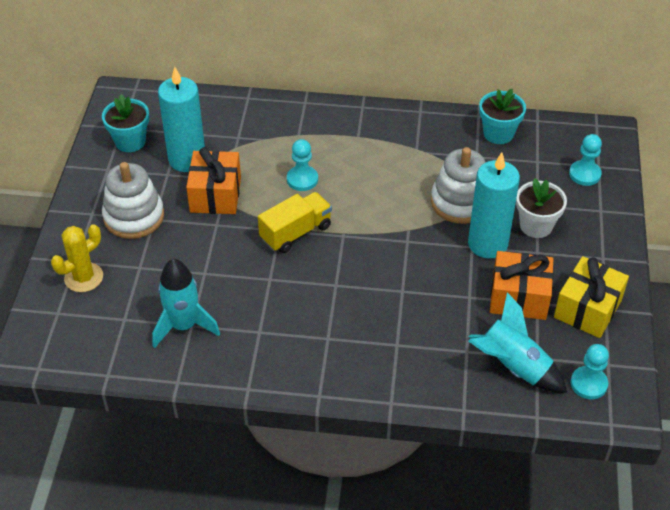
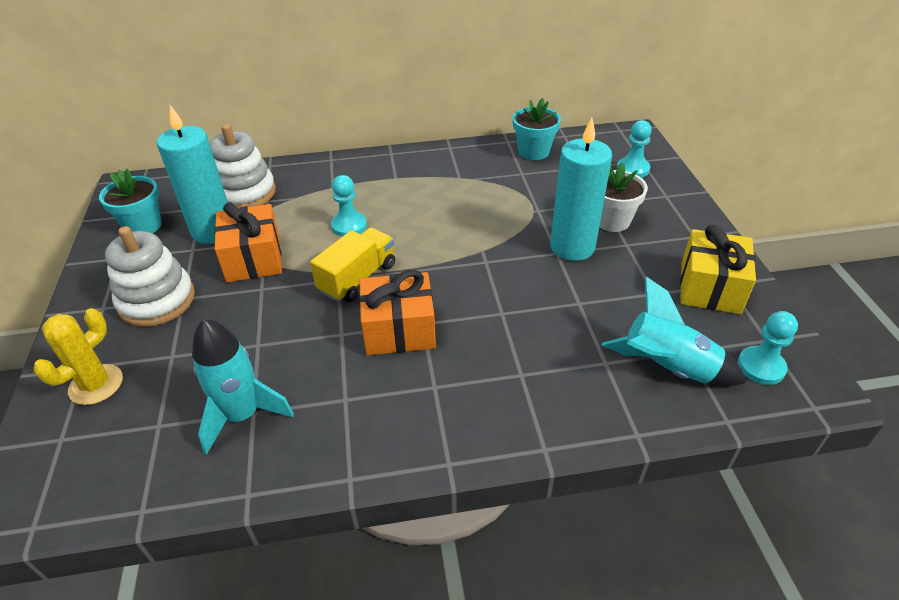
camera: 15 degrees left, 5 degrees down
white stacking toy [431,147,486,224] -> white stacking toy moved to [209,124,276,208]
orange gift [490,251,553,320] -> orange gift moved to [359,269,436,355]

